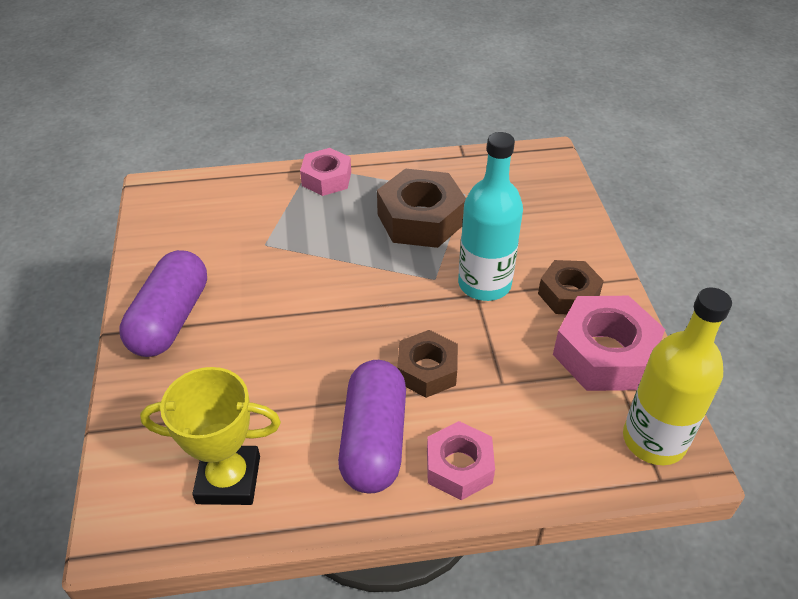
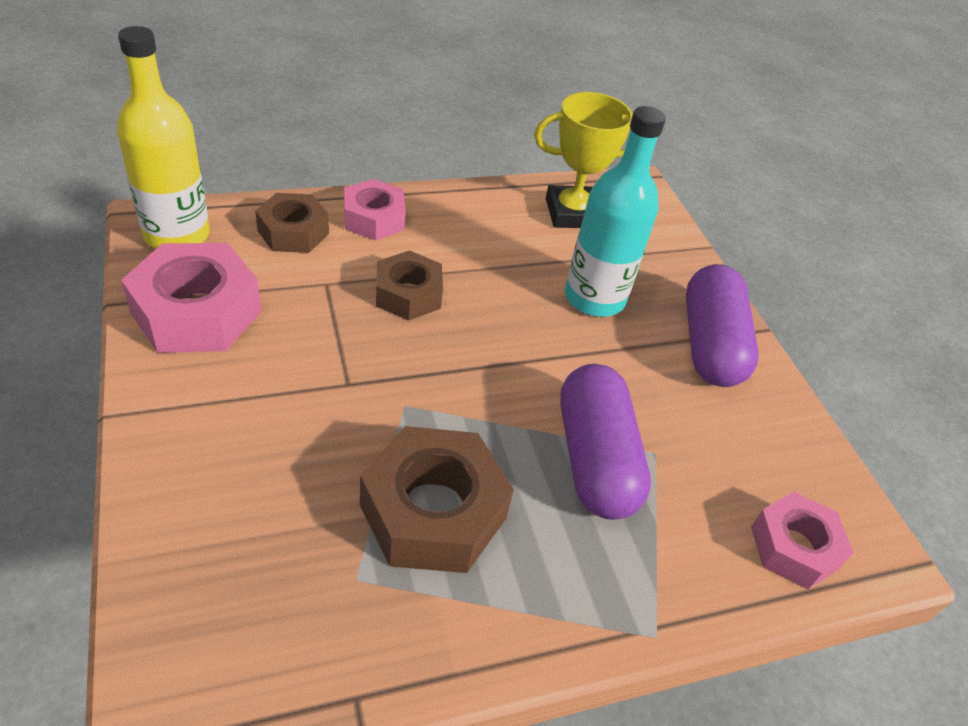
camera: 165 degrees right, 0 degrees up
pink nut [300,148,351,196] -> pink nut moved to [751,492,853,589]
purple capsule [338,360,406,493] -> purple capsule moved to [560,364,651,520]
turquoise bottle [458,132,523,301] -> turquoise bottle moved to [565,106,666,317]
brown nut [538,260,604,314] -> brown nut moved to [255,193,329,253]

